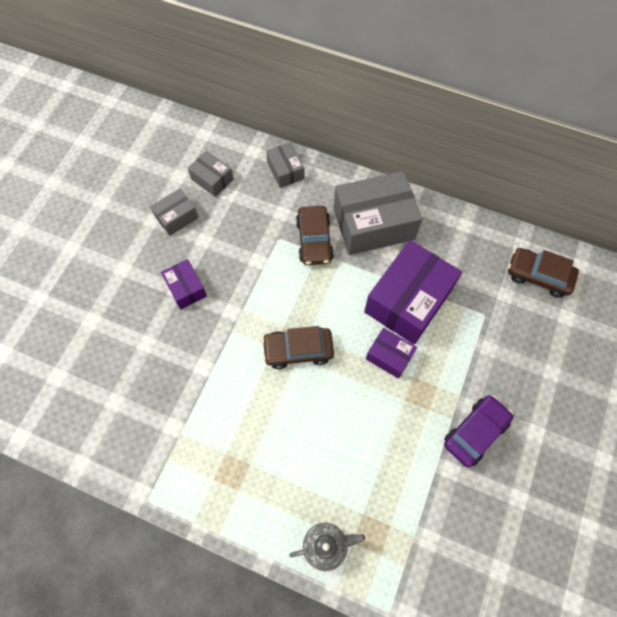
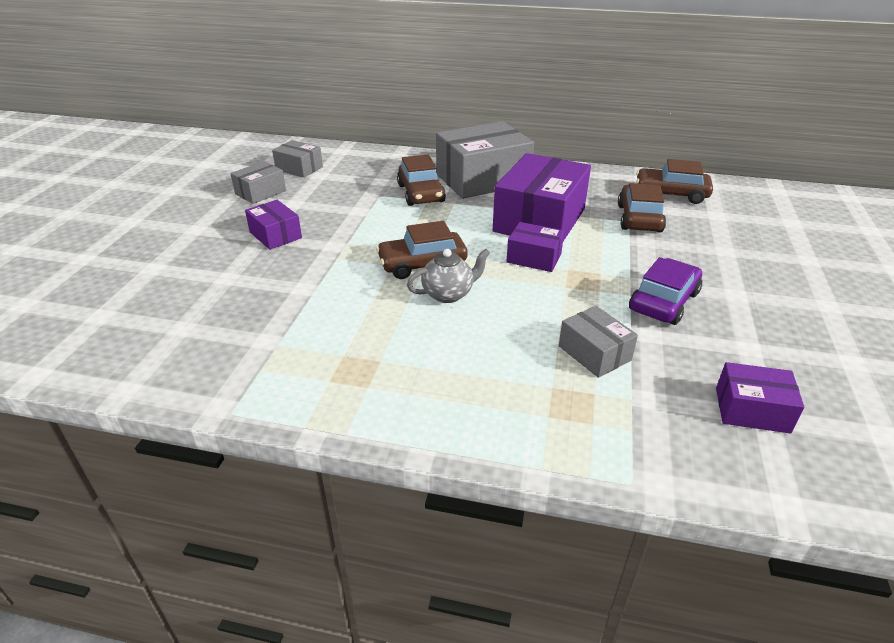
camera: 10 degrees left, 30 degrees down
grey box [266,142,304,188] -> grey box moved to [559,306,638,378]
grey teapot [289,523,365,571] -> grey teapot moved to [407,249,490,303]
none -> brown car [618,183,666,232]
none -> purple box [716,362,804,434]

